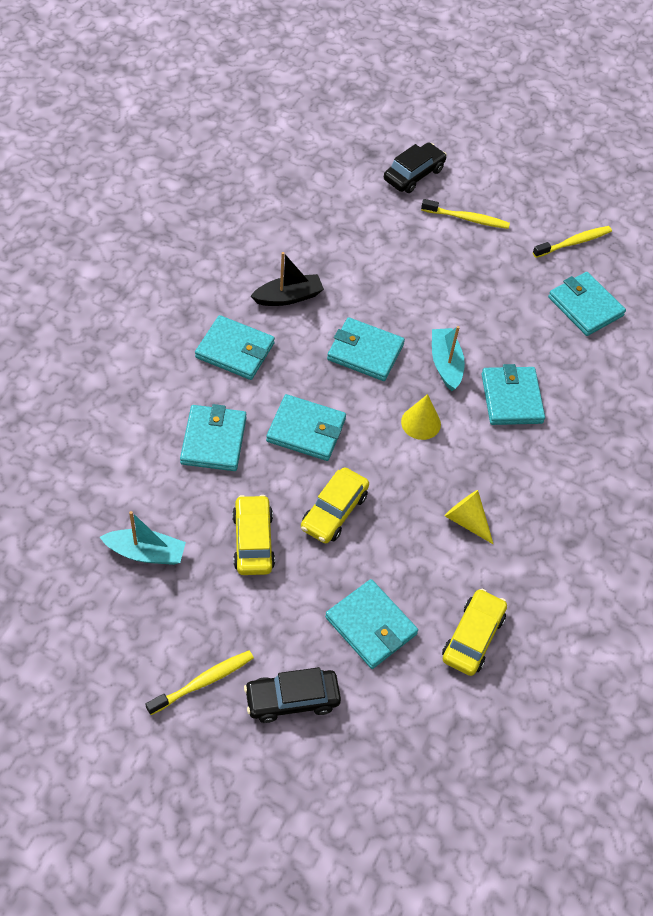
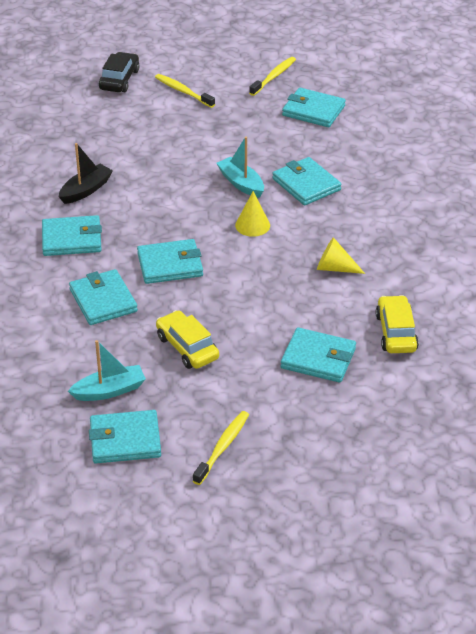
camera: 25 degrees left, 15 degrees down
black car [244,667,341,723] -> none
yellow car [301,467,369,543] -> none
turquoise wallet [327,317,405,381] -> turquoise wallet moved to [89,410,161,463]
yellow toothbrush [421,199,510,229] -> yellow toothbrush turned 120 degrees counterclockwise [155,74,215,108]

